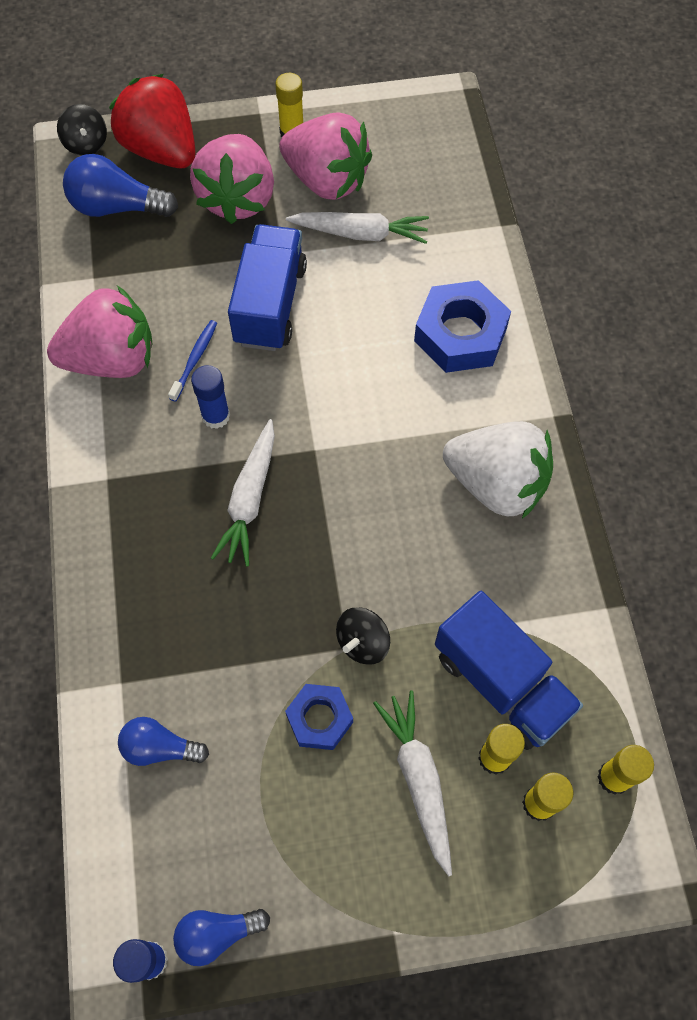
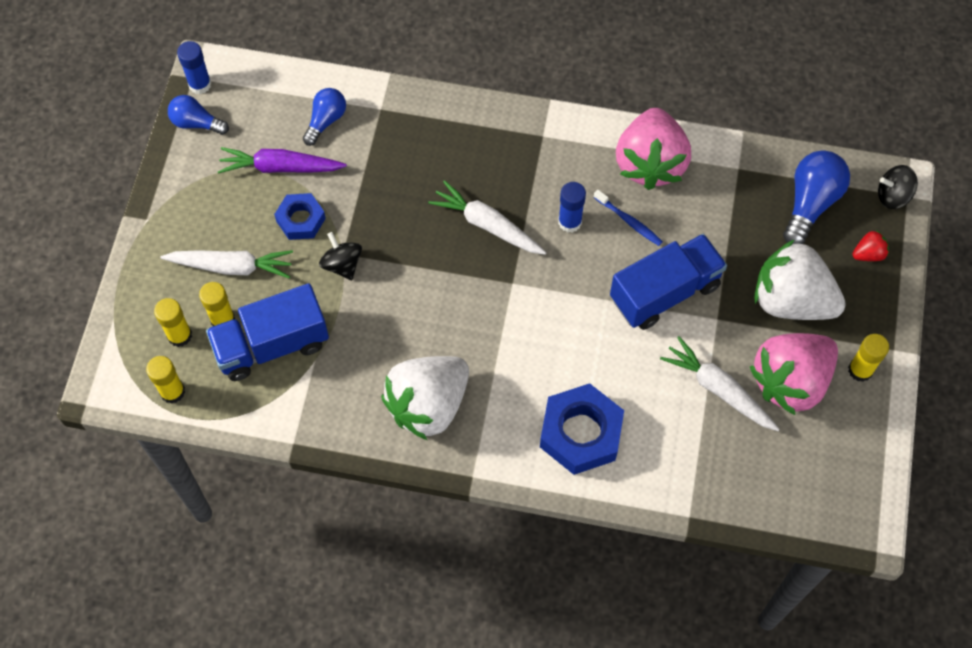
camera: 110 degrees right, 0 degrees up
red strawberry [109,74,196,168] -> red strawberry [852,230,889,261], size x0.41
blue light bulb [173,909,270,966] -> blue light bulb turned 75 degrees counterclockwise [168,95,229,135]
pink strawberry [190,134,274,224] -> white strawberry [755,240,846,320]
blue truck [228,224,307,351] -> blue truck turned 60 degrees counterclockwise [610,234,727,330]
white carrot [286,212,429,244] -> white carrot turned 105 degrees clockwise [660,336,780,431]
none -> purple carrot [218,147,347,173]

